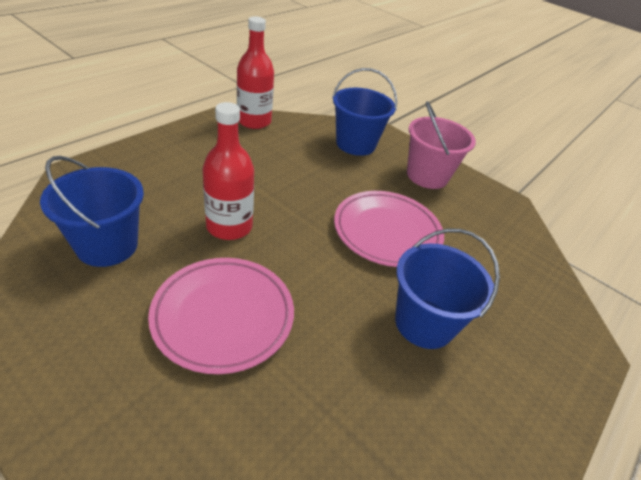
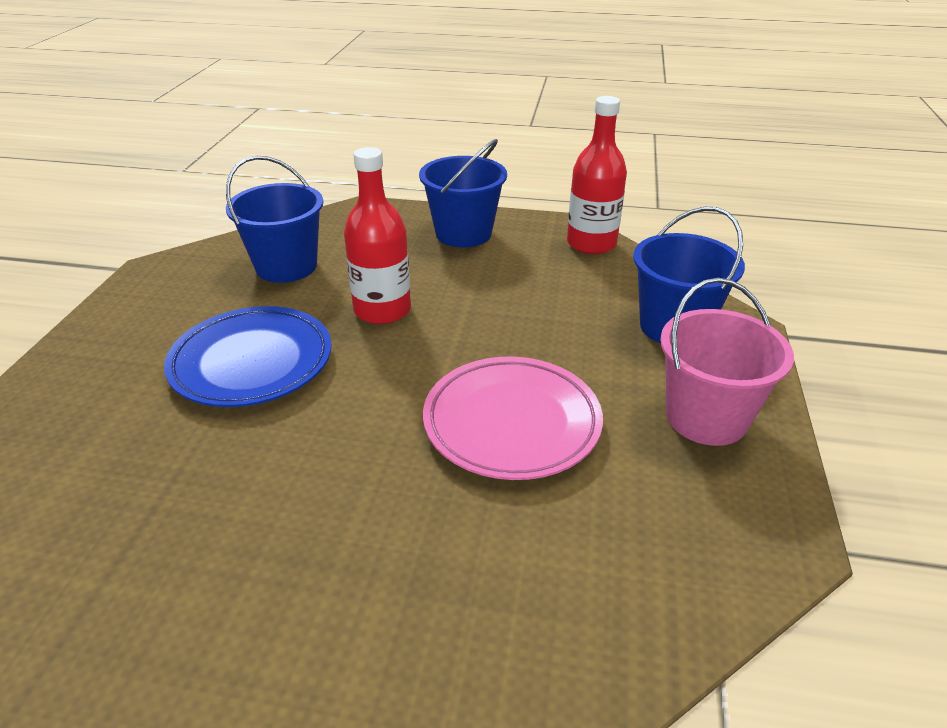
camera: 65 degrees right, 5 degrees down
pink plate [148,258,294,374] -> blue plate [164,306,332,407]
blue bucket [395,229,500,349] -> blue bucket moved to [419,139,507,248]

